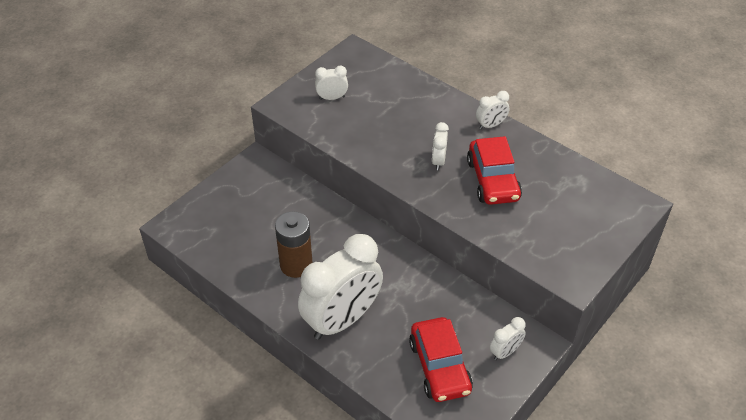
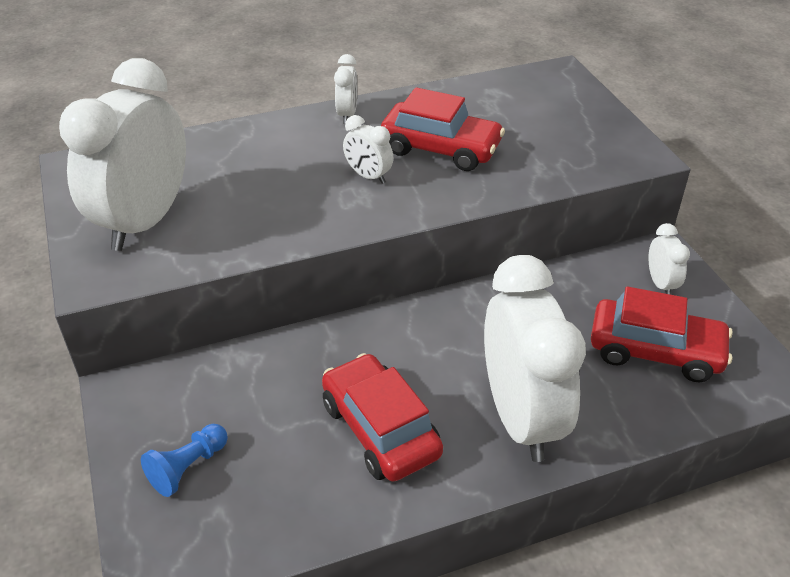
camera: 60 degrees left, 5 degrees down
brown battery [275,211,313,278] -> red car [322,353,443,482]
white clock [315,65,348,100] -> white clock [59,58,186,251], size x2.34
none -> blue pawn [141,424,228,497]

